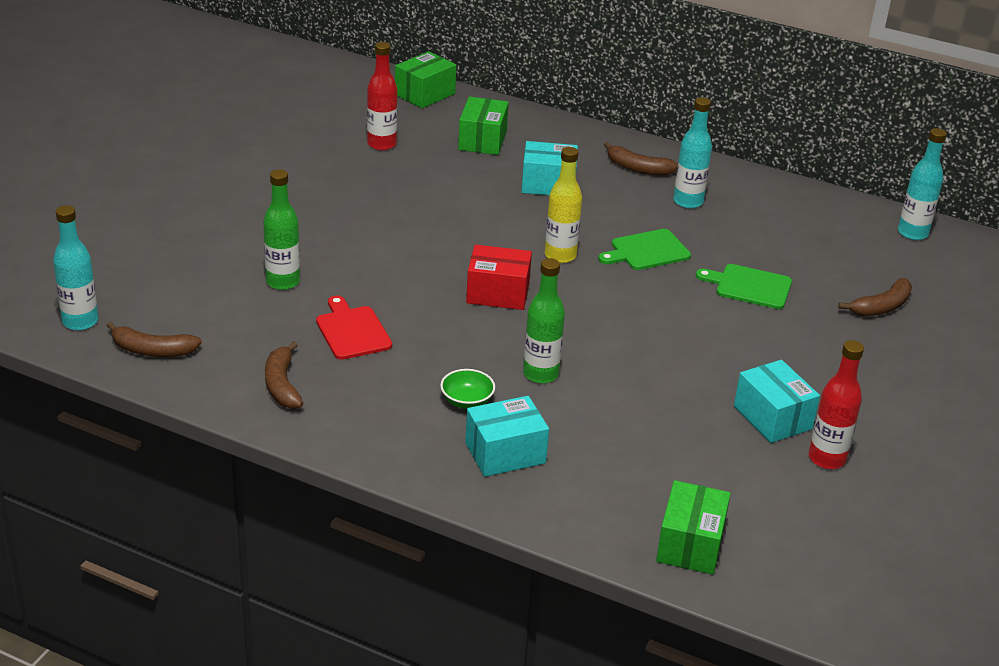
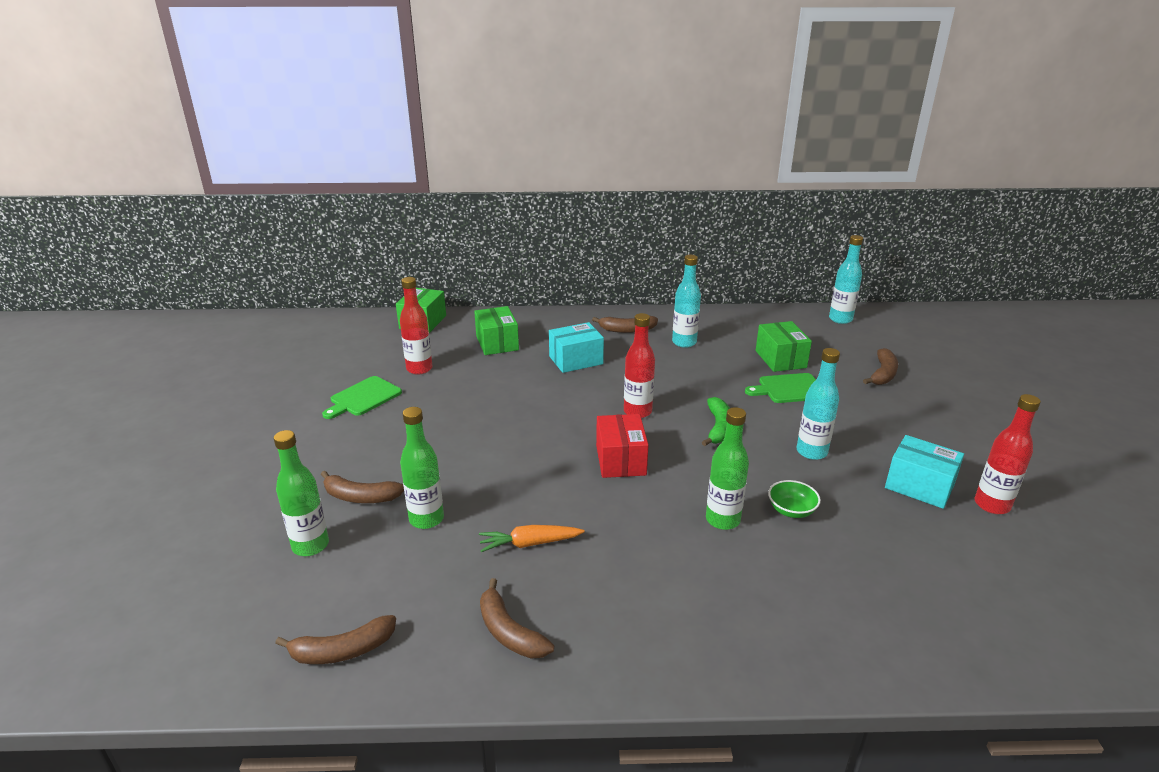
camera: 25 degrees left, 5 degrees down
turquoise bottle [53,205,98,330] -> turquoise bottle moved to [797,348,840,460]
red cutting board [316,296,392,360] -> orange carrot [479,525,585,552]
green bowl [440,369,495,409] -> green bowl moved to [768,480,821,518]
turquoise box [465,396,549,477] -> none
red box [466,245,532,310] -> red box turned 75 degrees counterclockwise [596,414,649,478]
yellow bottle [545,147,582,263] -> red bottle [624,313,655,418]
green cutting board [598,229,691,270] -> green cutting board moved to [322,376,402,419]
green box [656,480,731,574] -> green box moved to [756,321,812,372]
none -> green bottle [274,430,329,556]
none -> brown banana [321,471,404,503]
none -> green banana [702,397,730,446]

